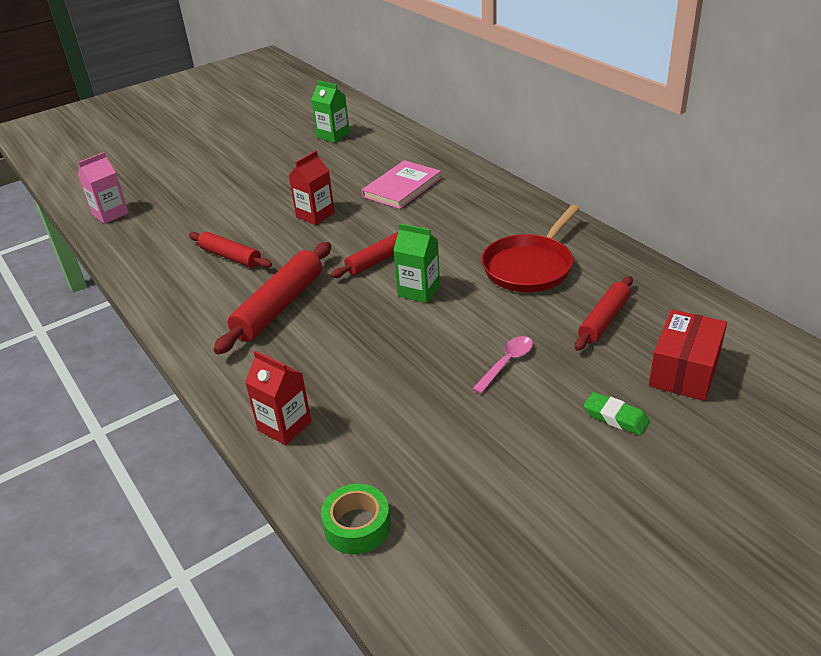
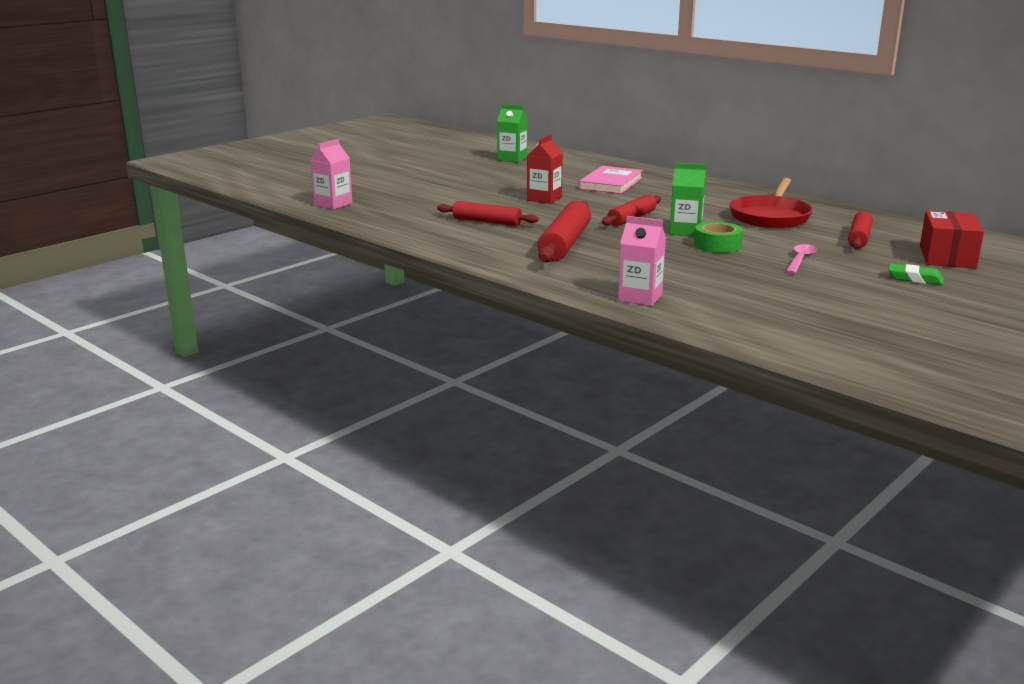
camera: 15 degrees left, 15 degrees down
red carton [245,351,312,445] -> pink carton [618,216,666,306]
green tape [321,484,391,554] -> green tape moved to [694,222,743,253]

